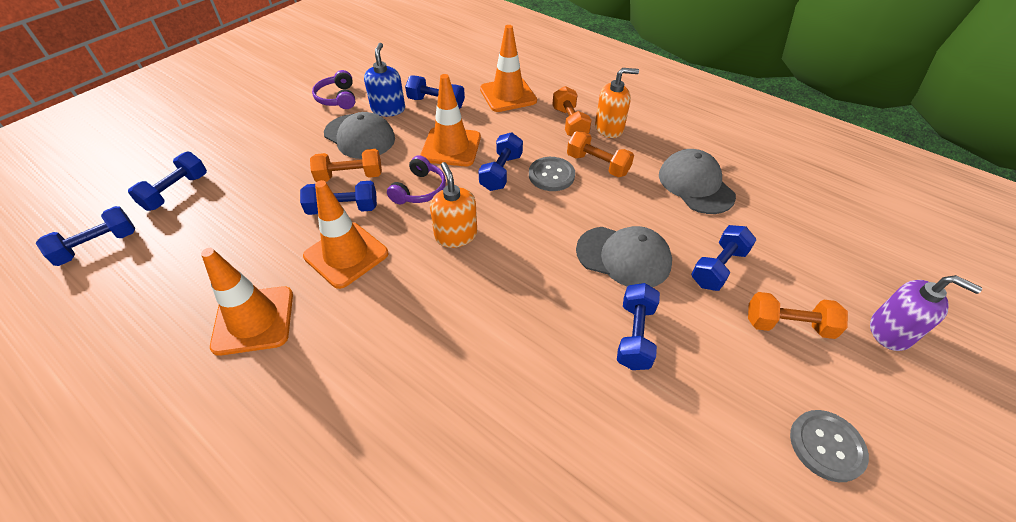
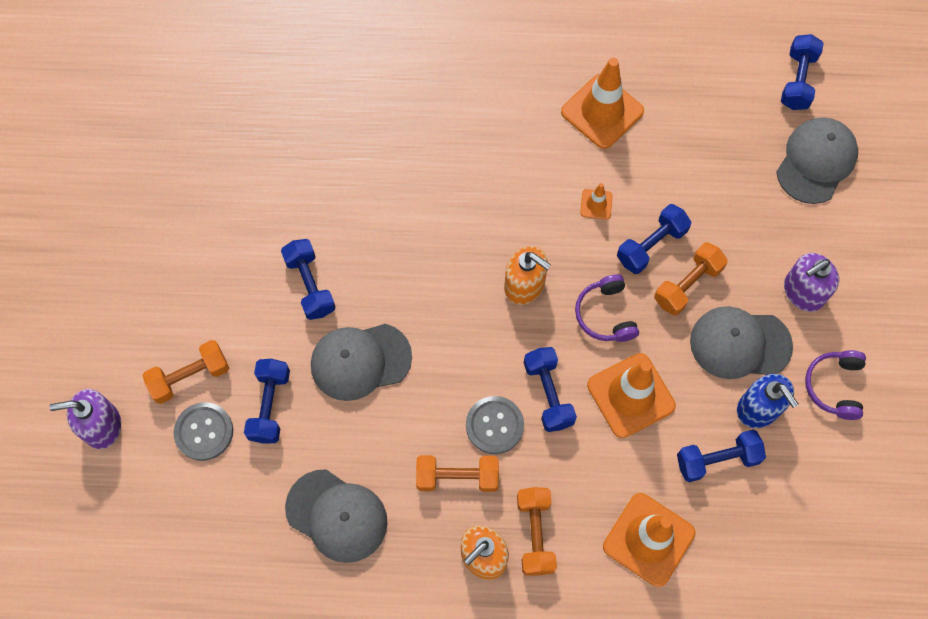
camera: 145 degrees right, 20 degrees up
blue dumbbell [128,152,207,211] -> grey cap [776,117,858,204]
orange traffic cone [303,180,388,289] -> orange traffic cone [580,183,613,220], size x0.46
purple headphones [312,70,355,109] -> purple headphones turned 120 degrees counterclockwise [805,350,866,420]
orange dumbbell [552,86,592,137] -> orange dumbbell turned 45 degrees clockwise [517,487,557,575]
grey button [790,410,869,482] -> grey button moved to [173,402,233,461]
none -> purple soap dispenser [784,253,839,312]

